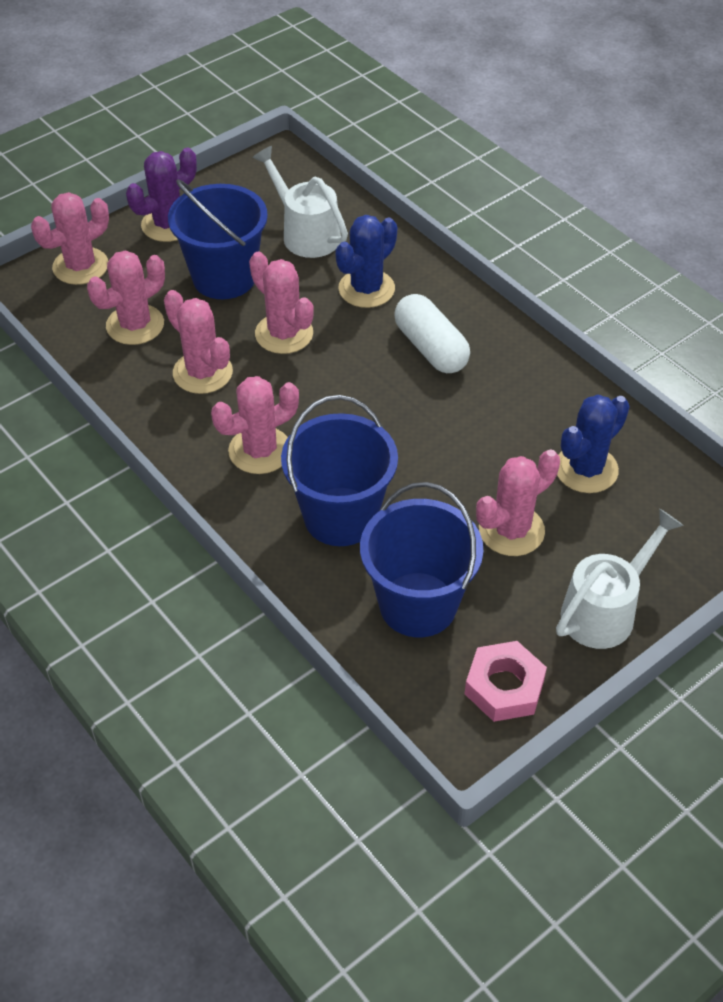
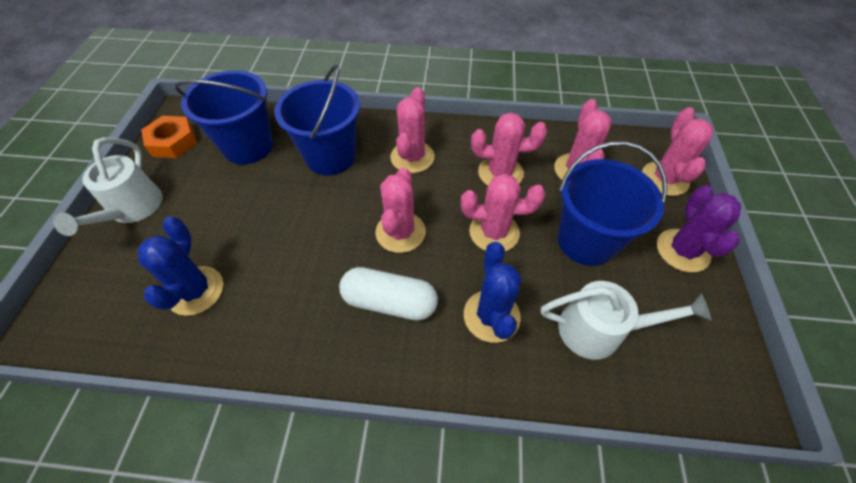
camera: 135 degrees right, 5 degrees up
pink nut [465,641,547,722] -> orange nut [141,116,197,158]
pink cactus [476,450,560,556] -> pink cactus moved to [375,168,426,253]

